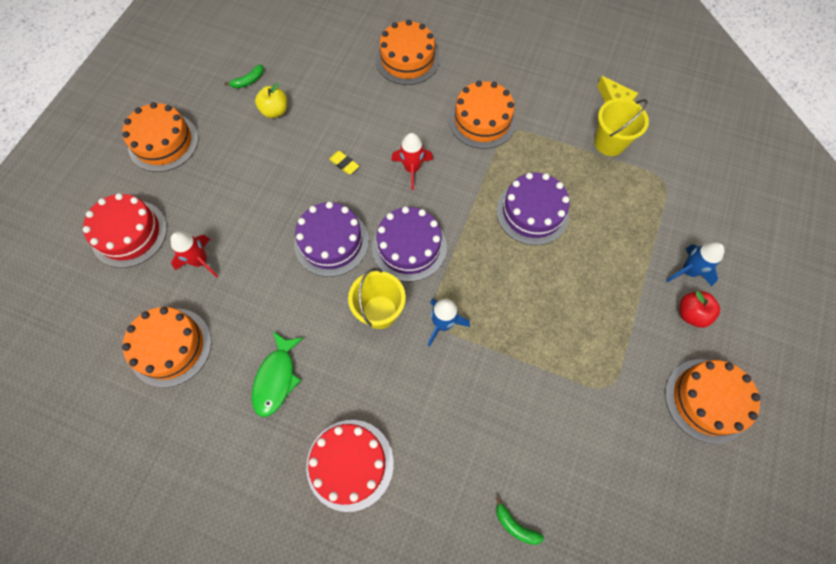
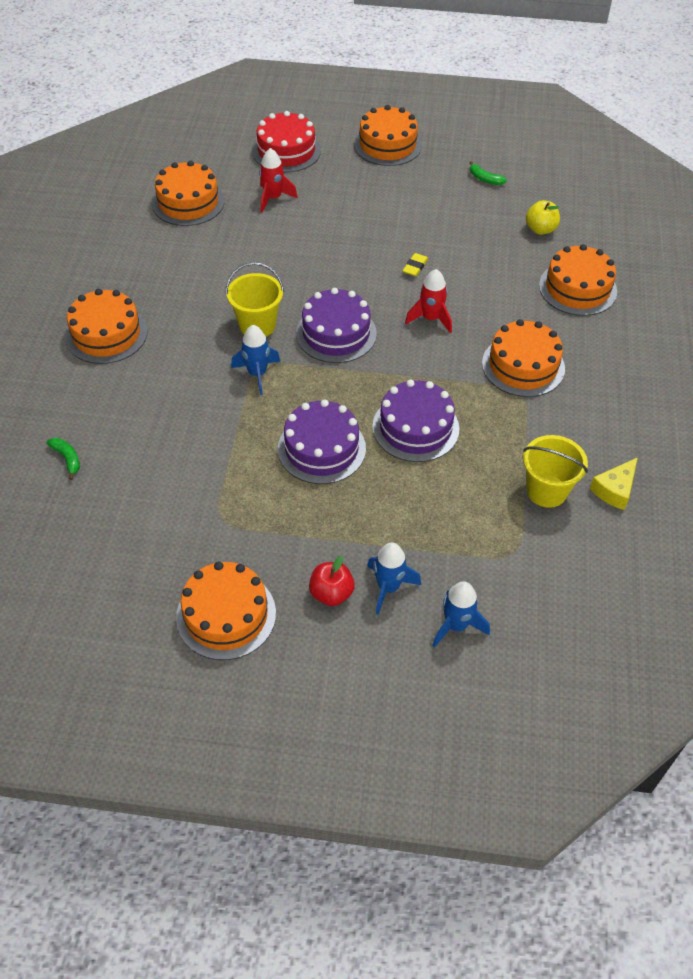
camera: 75 degrees right, 15 degrees down
green fish [252,332,303,417] -> none
yellow apple [255,83,287,118] -> yellow apple moved to [526,200,560,235]
purple cake [294,202,369,277] -> purple cake moved to [278,399,366,484]
red cake [306,420,394,512] -> orange cake [65,289,148,364]
green banana [496,497,544,545] -> green banana turned 120 degrees clockwise [46,438,80,480]
none -> blue rocket [432,581,490,648]

